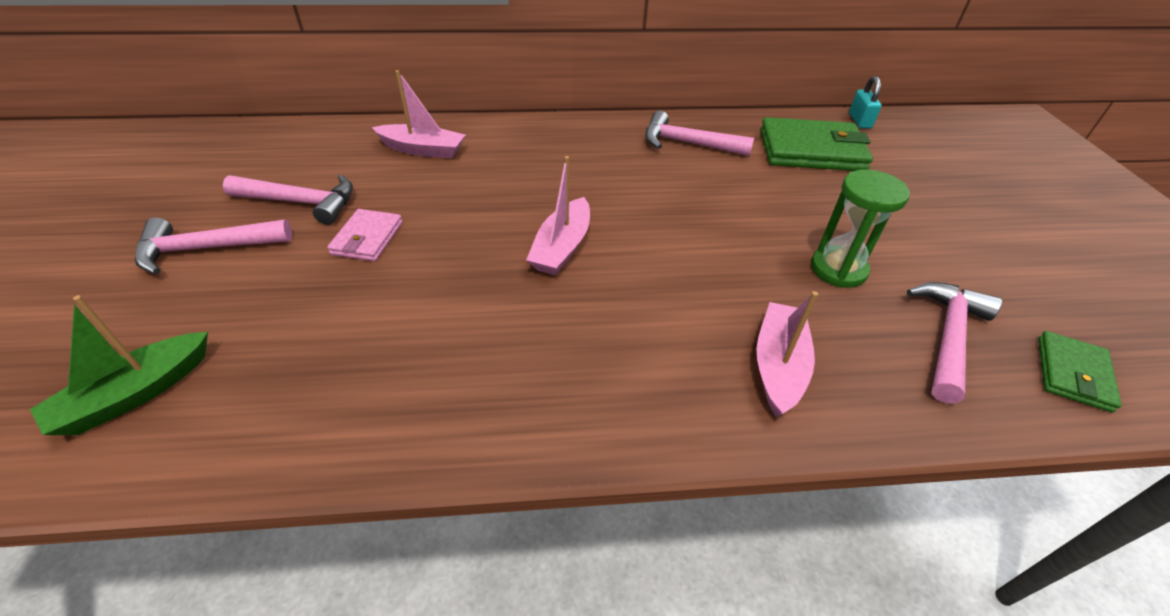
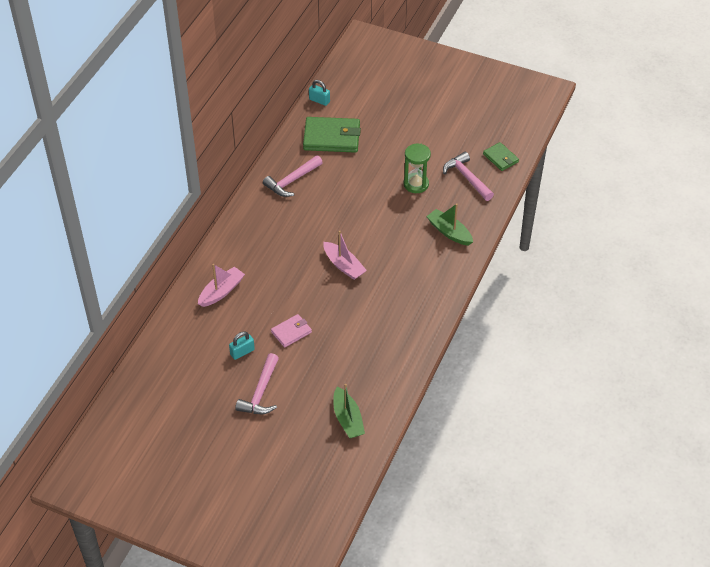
camera: 60 degrees left, 5 degrees up
pink hammer [223,174,353,225] -> turquoise padlock [229,332,255,360]
pink wallet [327,209,403,261] -> pink wallet turned 75 degrees counterclockwise [271,314,312,348]
pink boat [757,291,818,417] -> green boat [426,203,473,246]
green wallet [760,117,873,171] -> green wallet turned 60 degrees clockwise [303,117,361,153]

